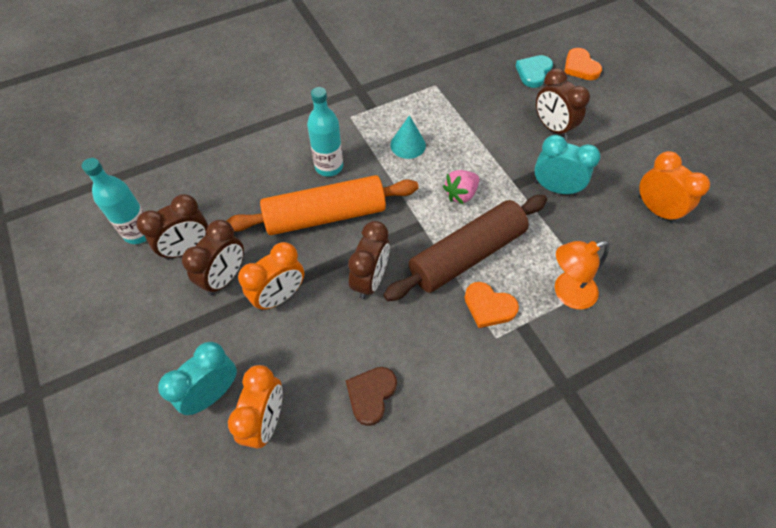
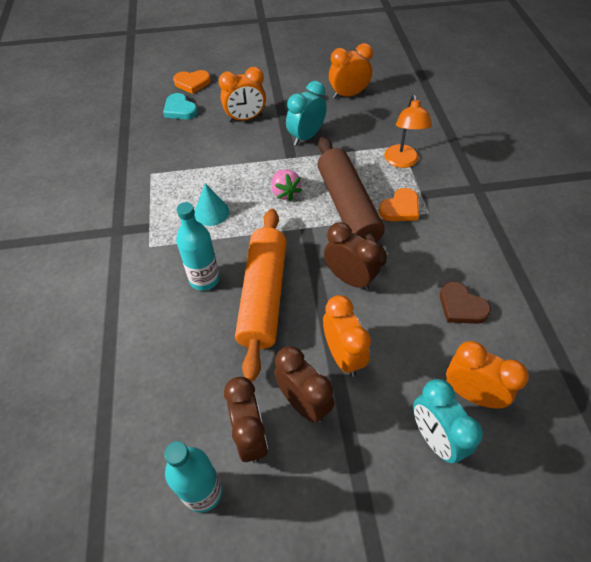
camera: 70 degrees left, 5 degrees down
brown clock [536,68,590,139] -> orange clock [218,67,266,122]

